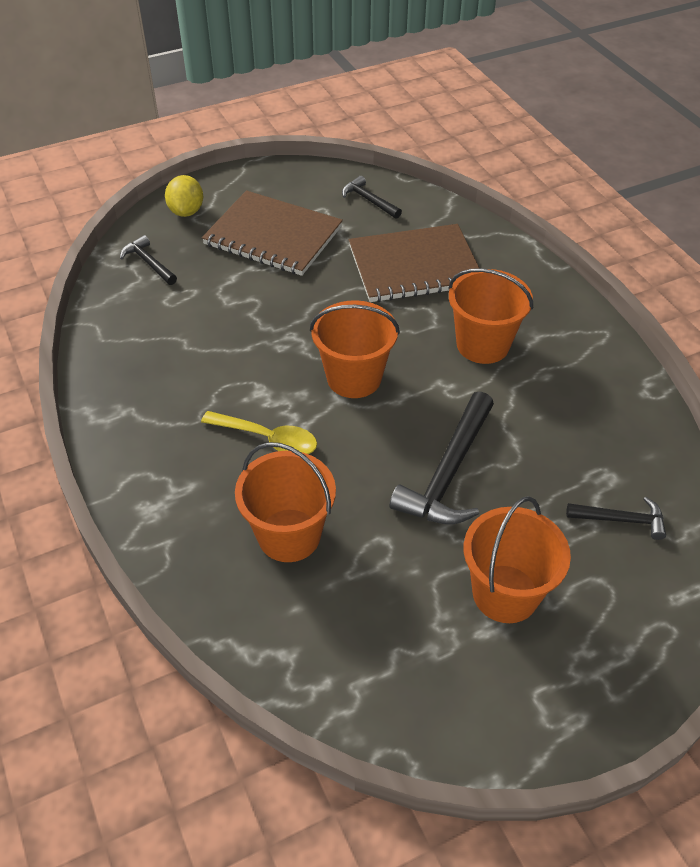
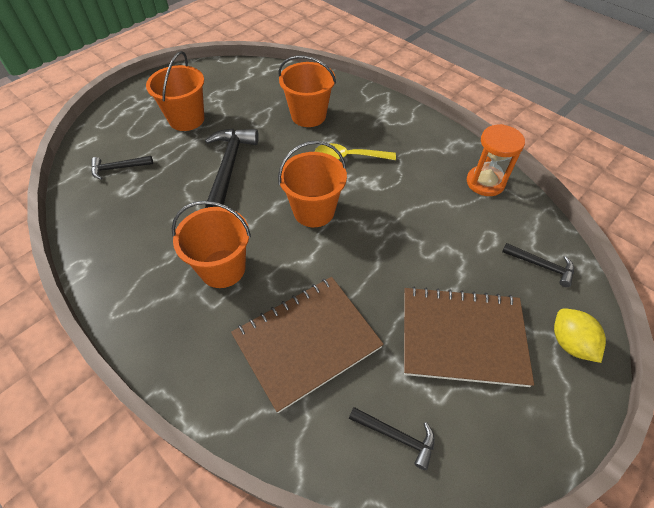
camera: 160 degrees right, 5 degrees up
none -> orange hourglass [467,124,525,196]

